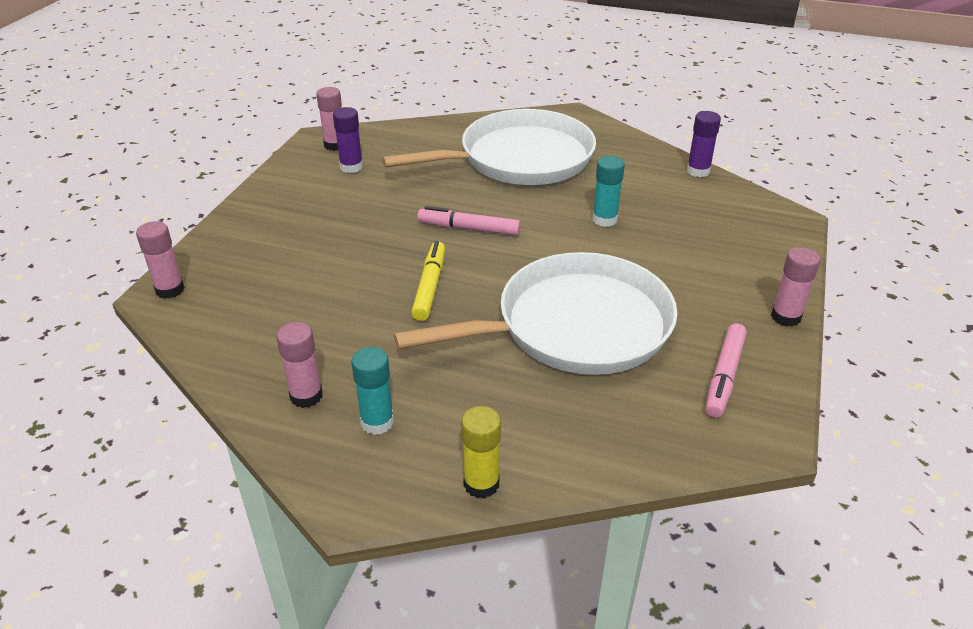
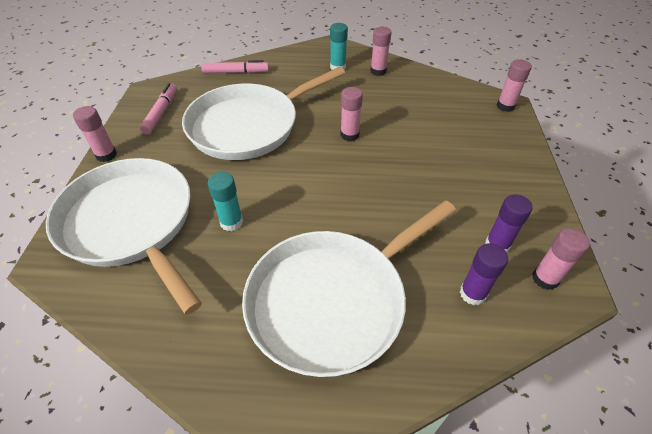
camera: 165 degrees right, 10 degrees up
yellow marker [411,241,445,321] -> pink glue stick [340,87,363,141]
pink marker [417,206,521,236] -> pink marker moved to [201,60,269,73]
yellow glue stick [461,406,501,498] -> none
purple glue stick [687,111,721,177] -> purple glue stick moved to [460,243,508,306]
none -> white pan [46,158,202,315]

